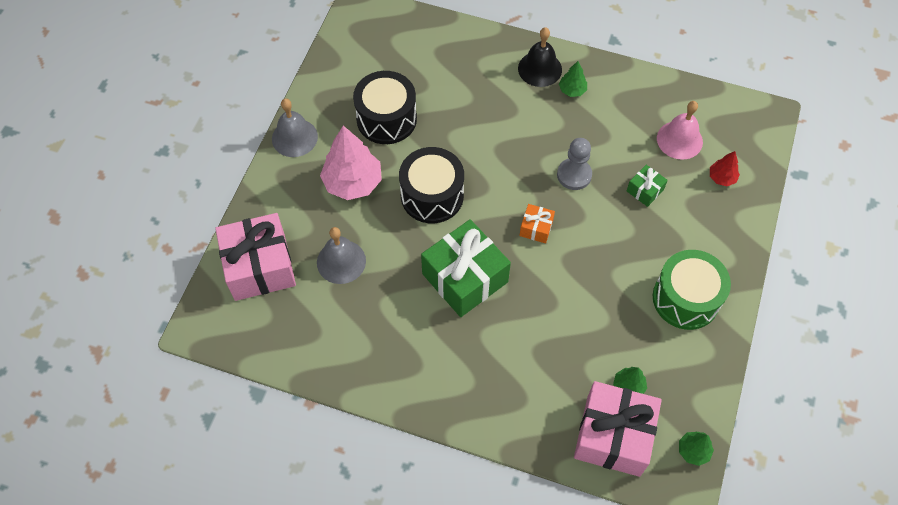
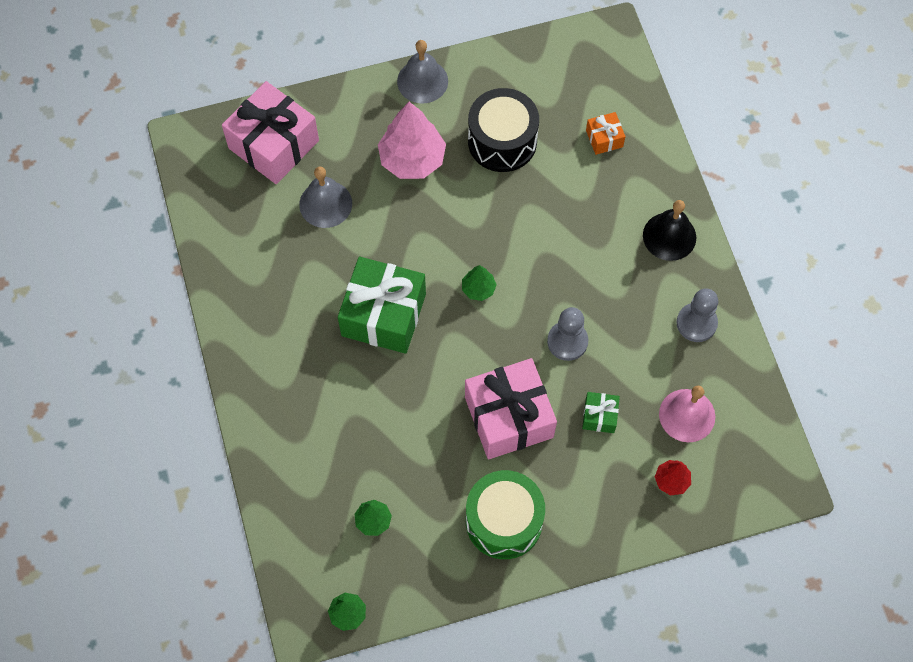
camera: 55 degrees right, 5 degrees up
black drum [399,147,464,223] -> none
orange gift [519,204,555,243] -> orange gift moved to [586,112,625,155]
green tree [559,61,587,97] -> green tree moved to [462,265,497,301]
pink gift [574,381,662,477] -> pink gift moved to [465,358,557,459]
none -> grey pawn [677,288,718,342]

